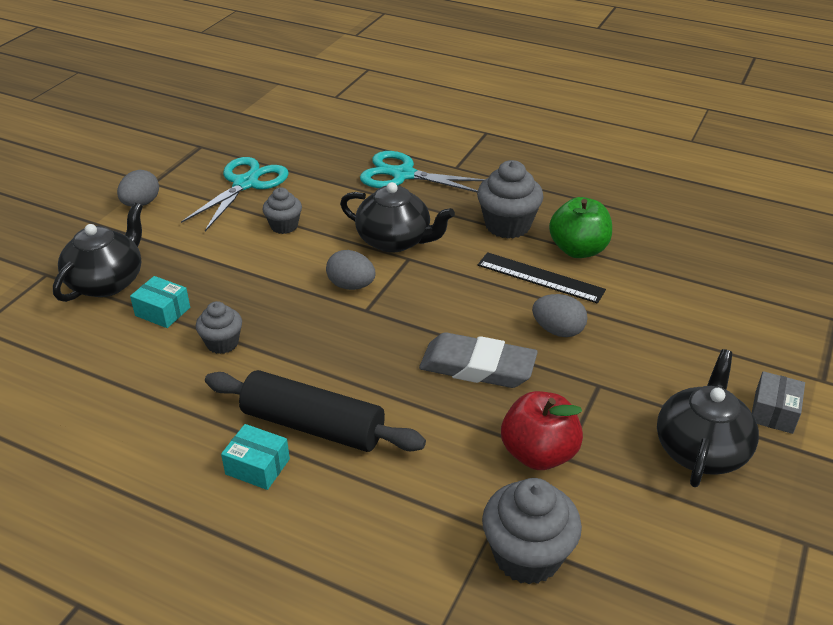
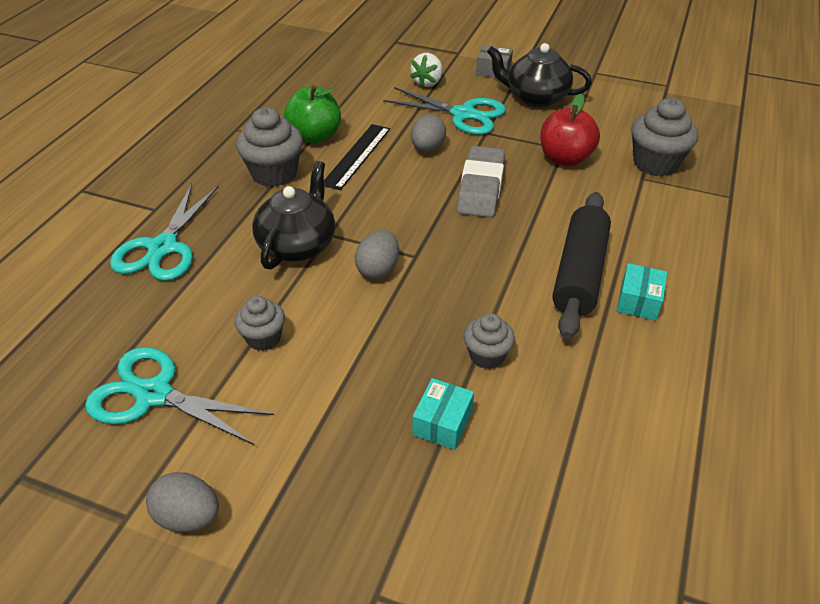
camera: 95 degrees left, 5 degrees up
black teapot [53,203,143,302] -> none
none -> turquoise scissors [383,87,506,135]
none -> white strawberry [410,53,442,87]

